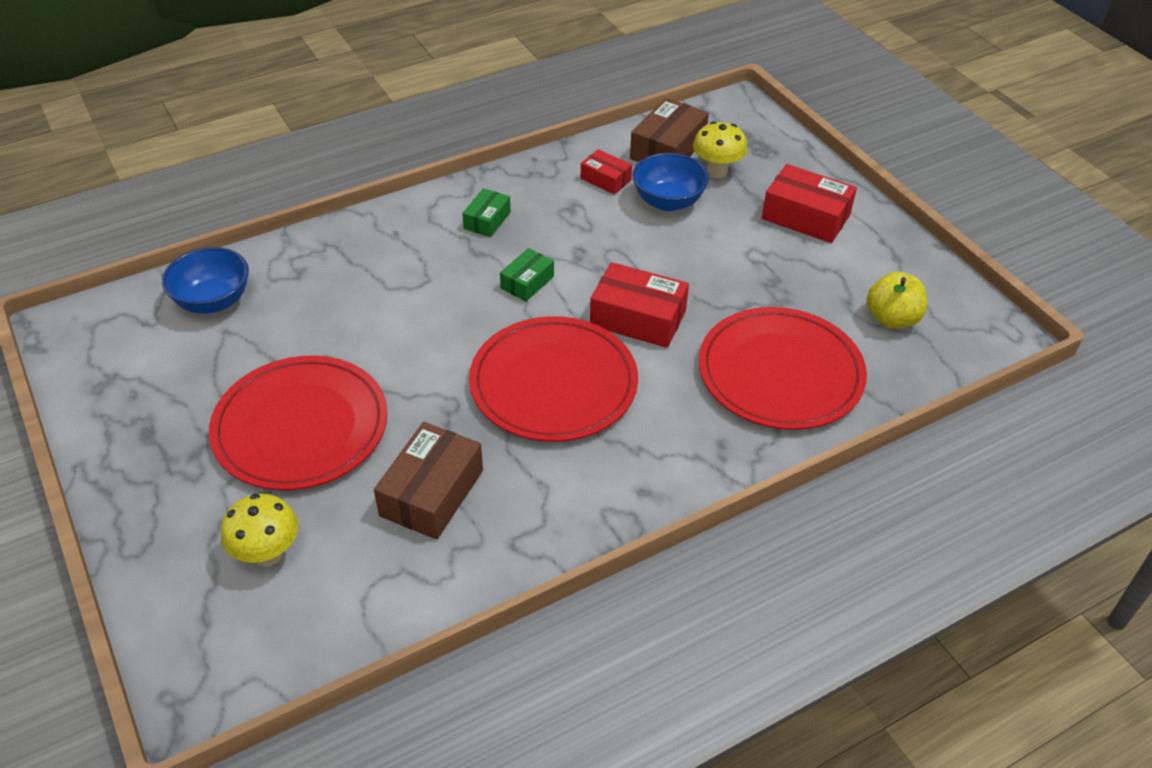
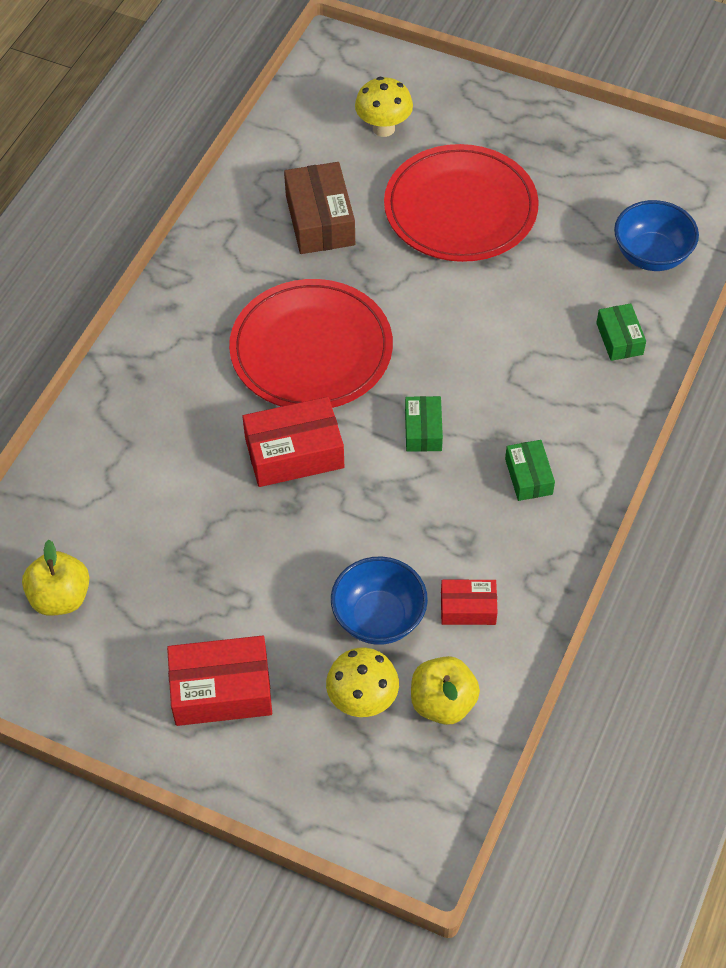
camera: 145 degrees right, 10 degrees up
brown box [630,98,709,162] -> yellow apple [411,656,480,725]
red plate [699,307,867,430] -> none
none -> green box [596,303,646,361]

